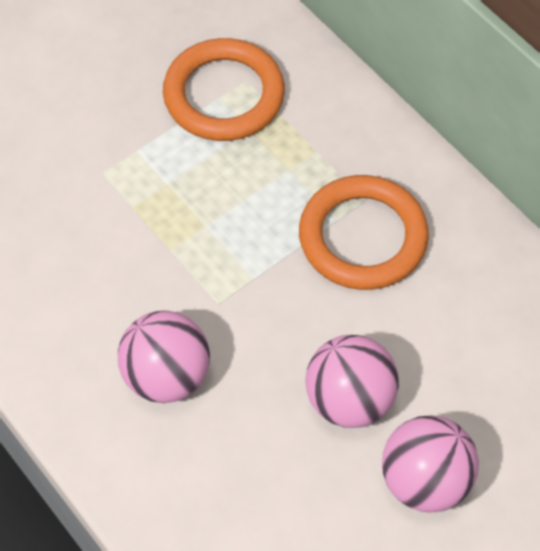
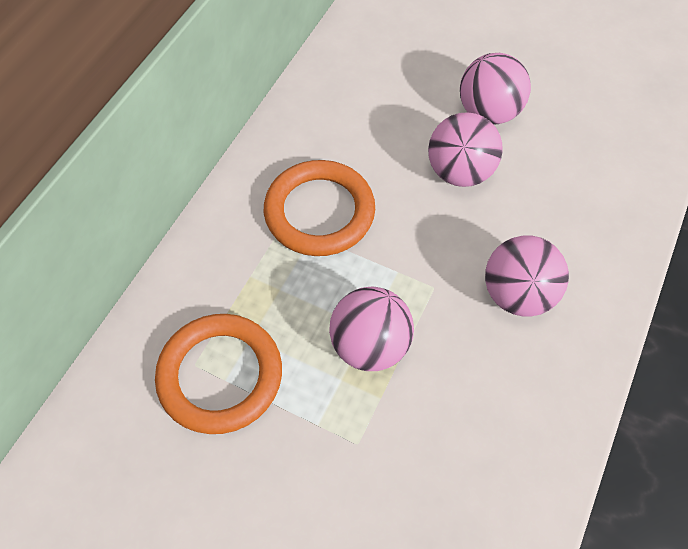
camera: 115 degrees left, 0 degrees up
none -> pink ball [329,287,414,371]

